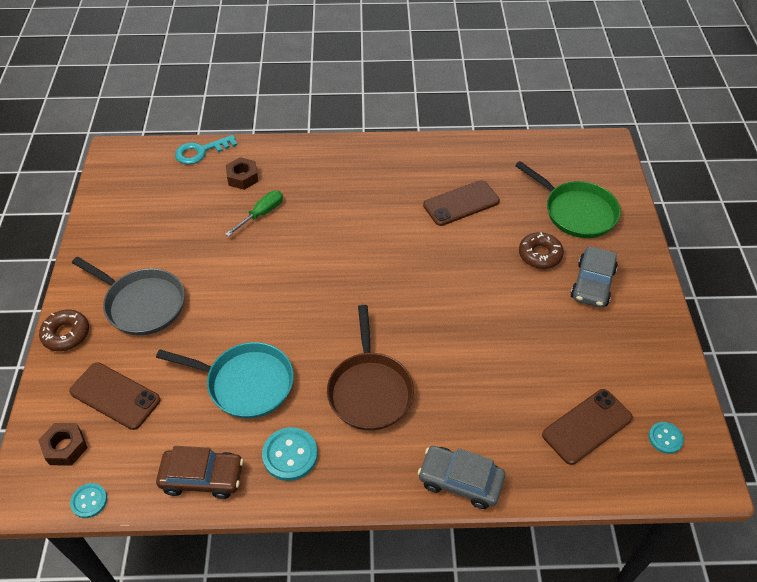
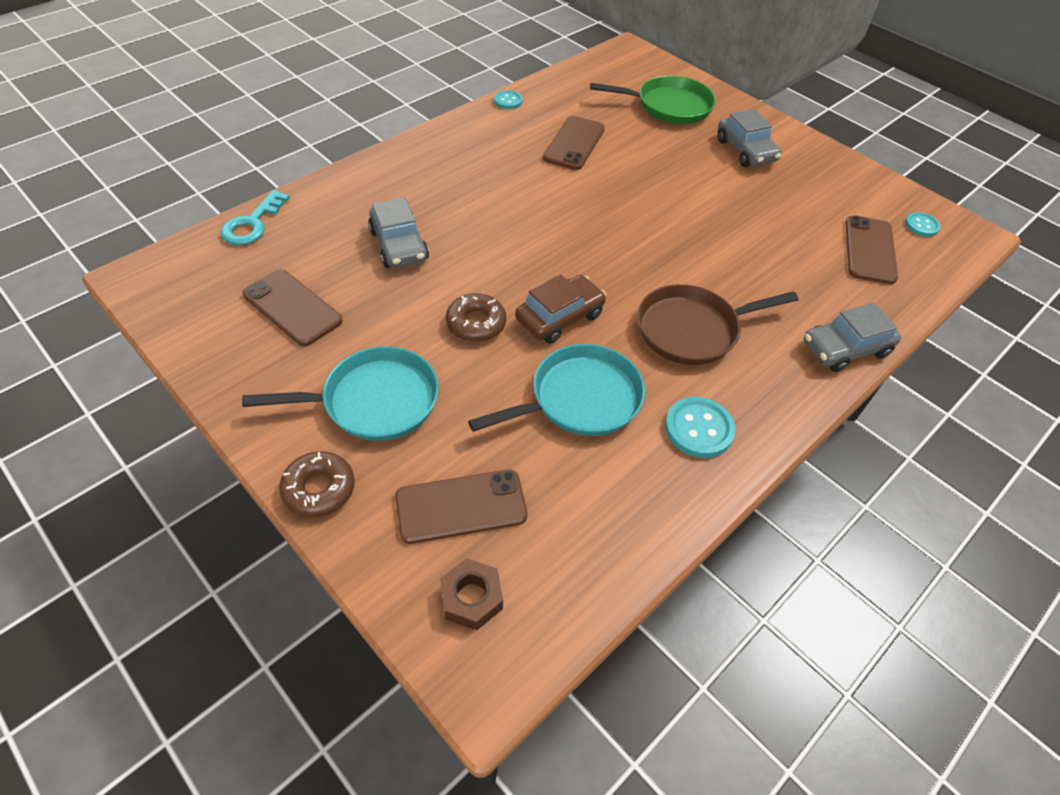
camera: 45 degrees left, 0 degrees up
turquoise button [70,483,107,518] -> turquoise button moved to [494,90,523,109]
grey pan [72,257,185,335] -> turquoise pan [242,346,439,441]
brown car [156,446,243,499] -> brown car moved to [515,274,606,344]
green screwdriver [225,190,283,237] -> grey car [368,197,429,268]
brown nut [226,157,258,190] -> none
brown pan [327,305,414,430] -> brown pan turned 120 degrees clockwise [637,284,798,365]
brown donut [519,232,564,269] -> brown donut moved to [446,293,506,342]
none -> brown phone [243,269,343,346]

